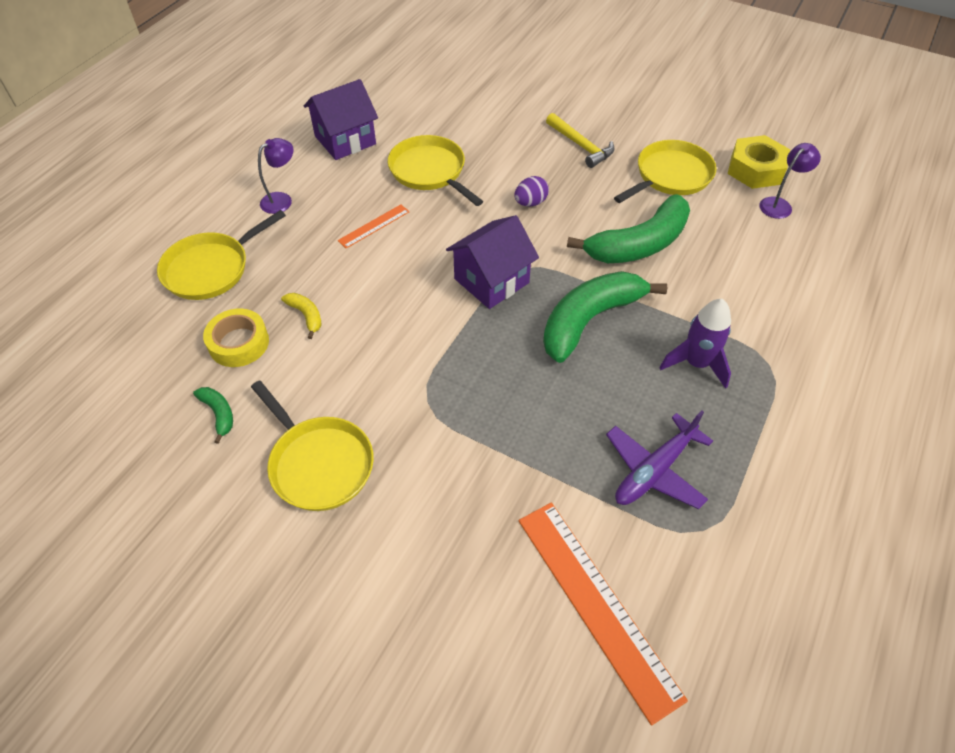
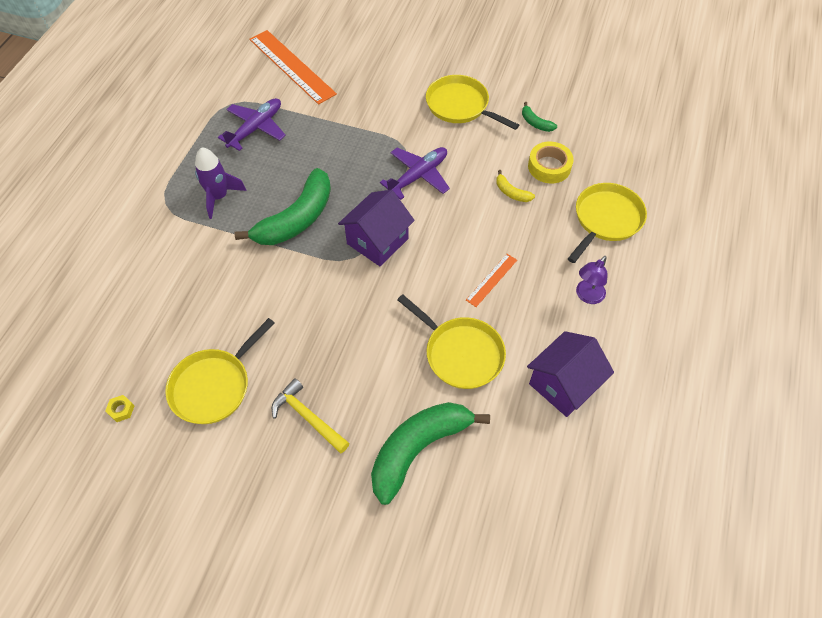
camera: 170 degrees right, 5 degrees up
purple egg [514,176,549,207] -> none
green banana [567,194,690,263] -> green banana moved to [371,402,490,505]
yellow nut [728,135,790,189] -> yellow nut [105,395,134,422], size x0.41
purple lamp [759,143,821,219] -> none
none -> purple plane [380,147,450,200]

